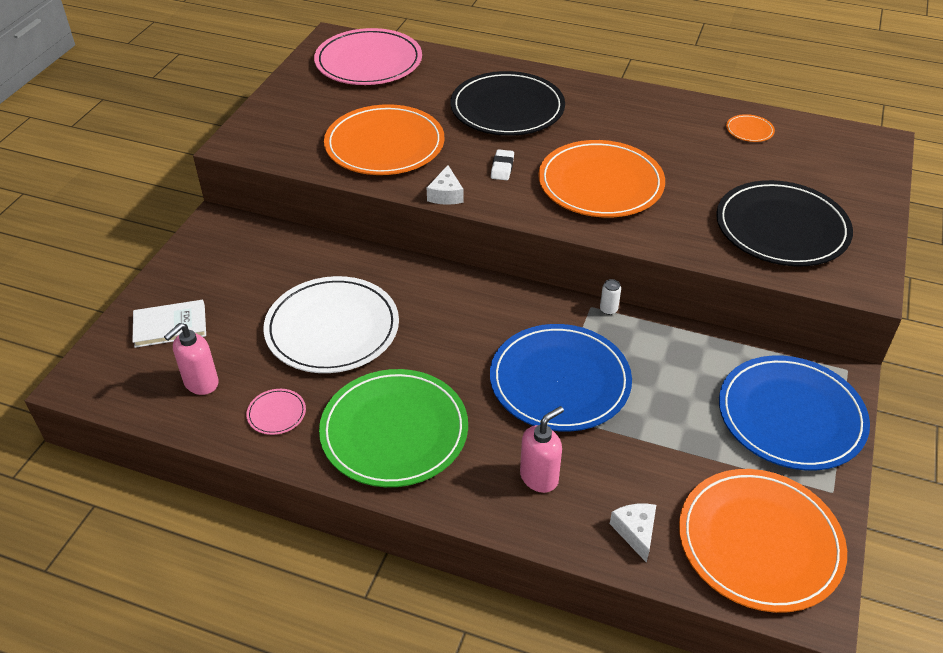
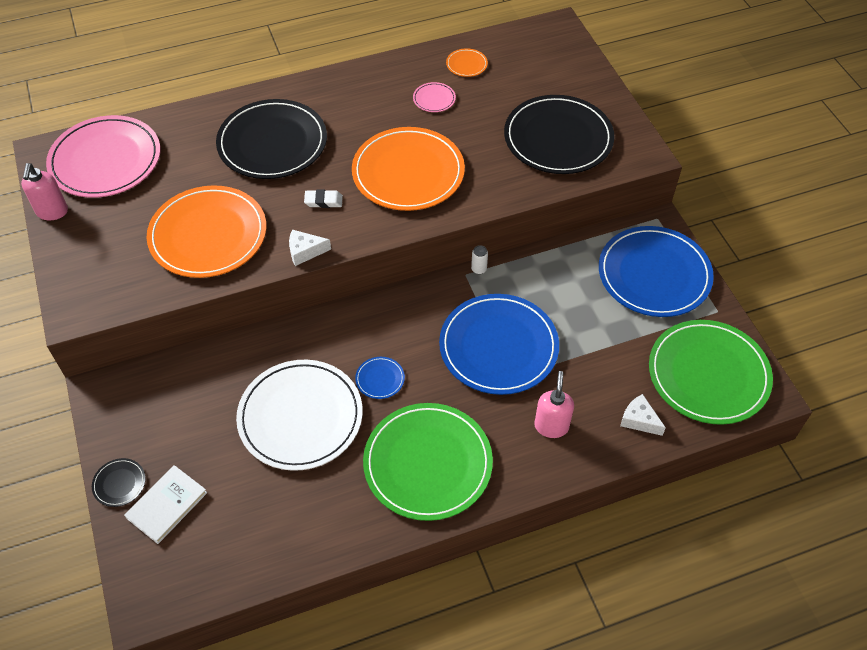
camera: 40 degrees left, 10 degrees up
pink soap dispenser [164,323,219,395] -> pink soap dispenser moved to [21,163,68,221]
pink plate [246,389,306,435] -> pink plate moved to [413,82,456,112]
white cheese [427,165,464,205] -> white cheese turned 120 degrees clockwise [289,230,331,266]
white eraser [491,149,514,180] -> white eraser turned 60 degrees counterclockwise [304,190,343,208]
orange plate [679,469,847,613] -> green plate [649,320,773,425]
none -> black plate [92,458,145,507]
none -> blue plate [355,357,405,399]

